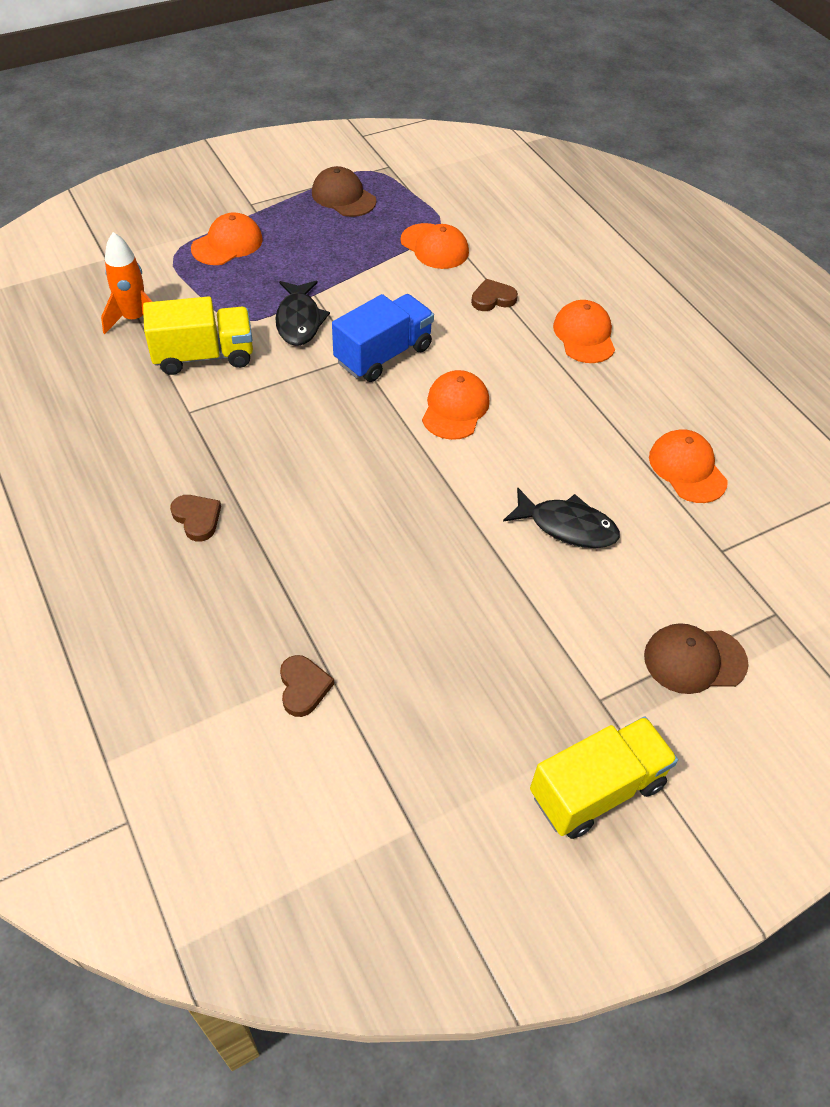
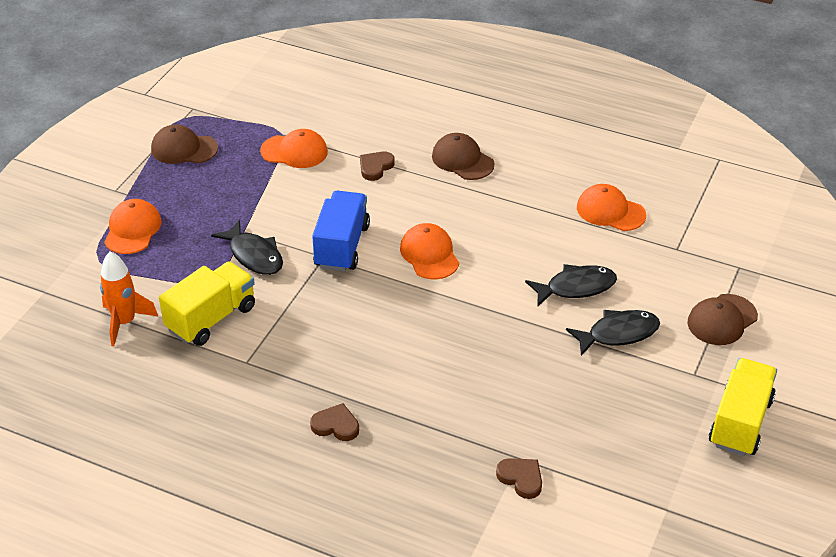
camera: 35 degrees left, 10 degrees down
orange cap [553,300,615,363] -> brown cap [432,133,494,180]
none -> black fish [566,310,660,356]

